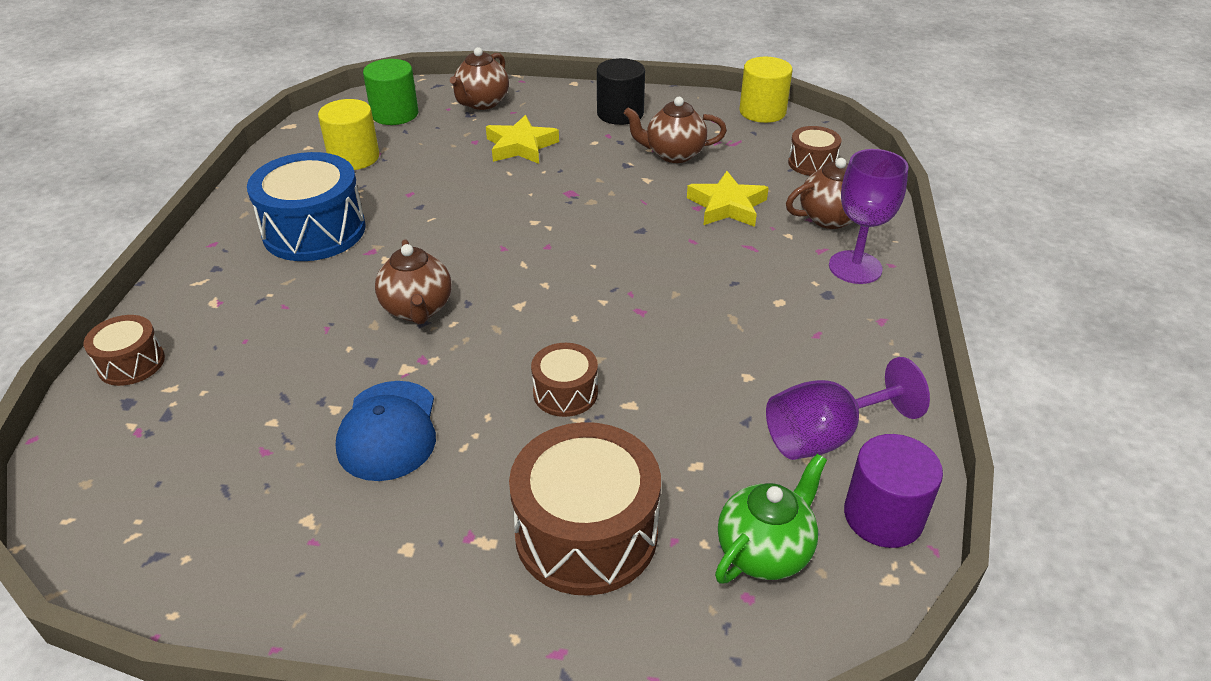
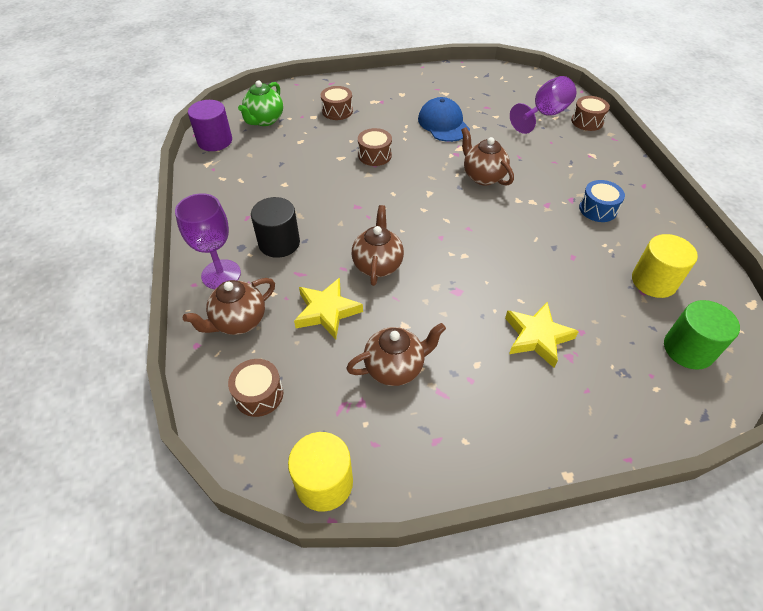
camera: 160 degrees right, 10 degrees up
blue drum [247,152,365,261] -> blue drum [579,180,625,222], size x0.53
brown teapot [450,47,509,110] -> brown teapot moved to [352,205,404,286]
brown drum [509,422,661,596] -> brown drum [321,86,353,120], size x0.53
black cylinder [597,58,645,125] -> black cylinder moved to [251,197,300,258]
purple goblet [766,357,930,460] -> purple goblet moved to [510,76,577,134]

